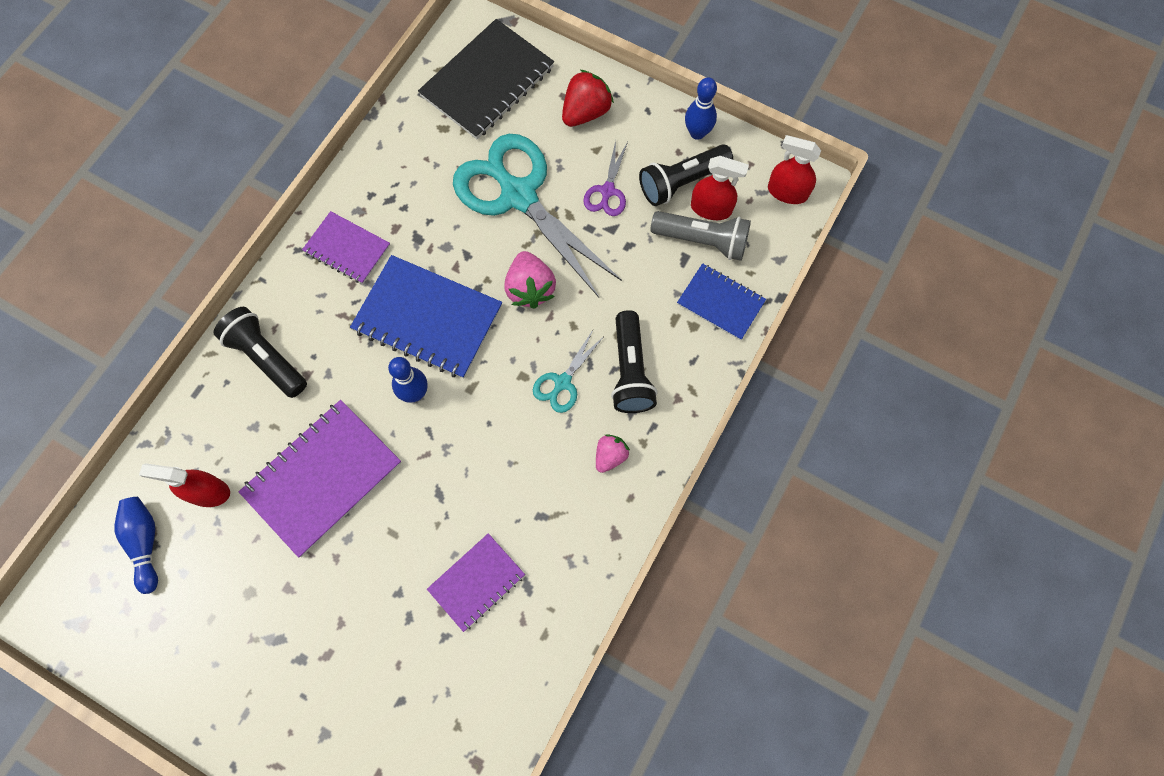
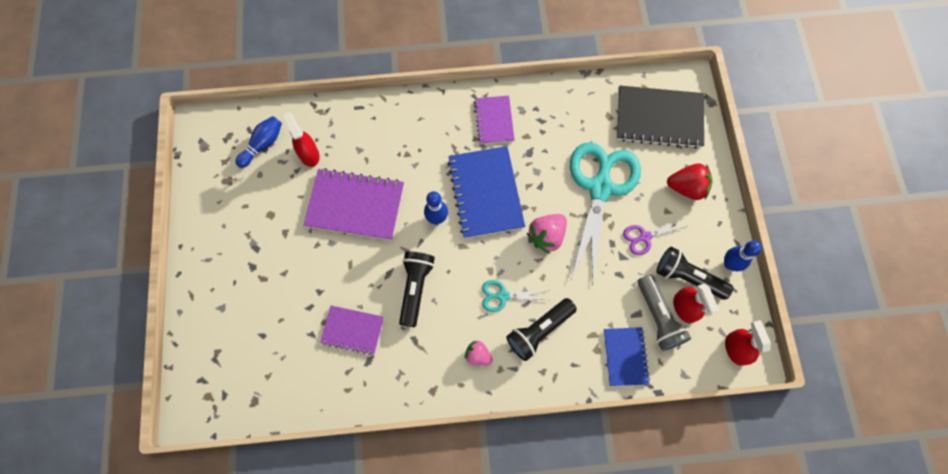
camera: 55 degrees right, 0 degrees up
black flashlight [214,307,307,398] -> black flashlight moved to [399,251,435,327]
pink strawberry [596,434,630,473] -> pink strawberry turned 150 degrees counterclockwise [464,341,493,365]

